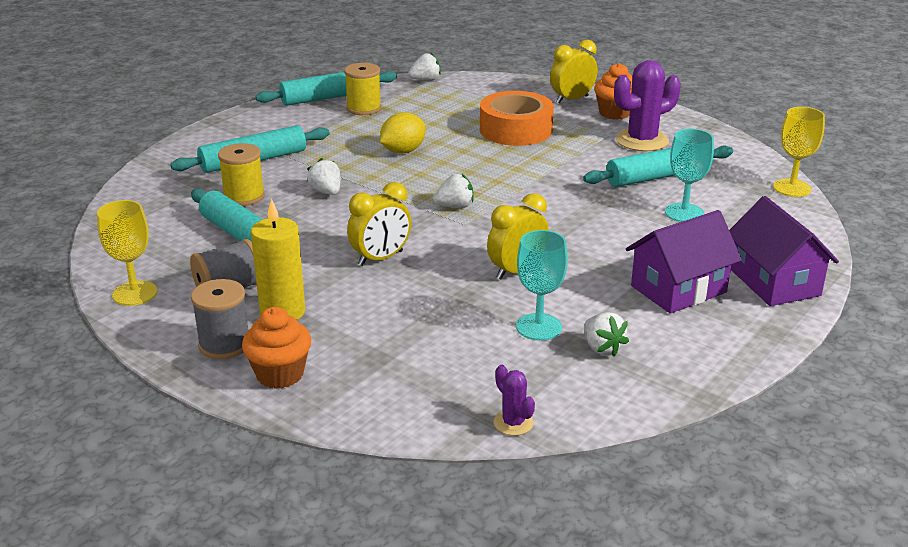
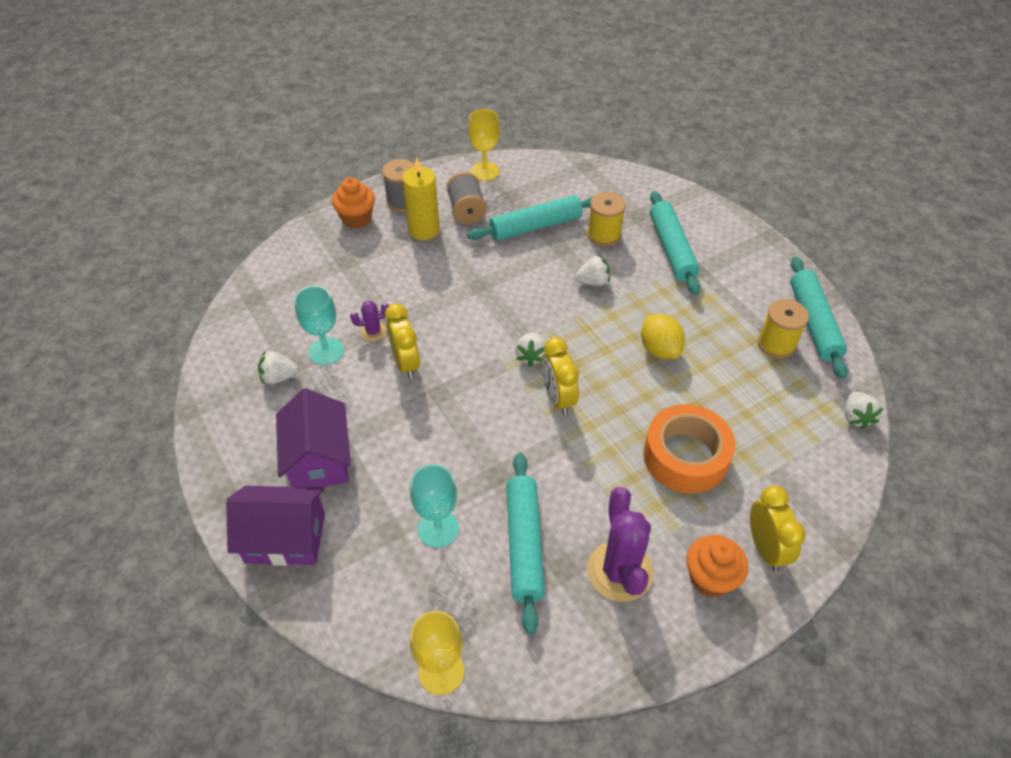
camera: 110 degrees right, 20 degrees up
yellow clock [347,182,411,266] -> yellow clock moved to [542,337,579,415]
purple cactus [494,365,535,436] -> purple cactus moved to [350,301,389,342]

